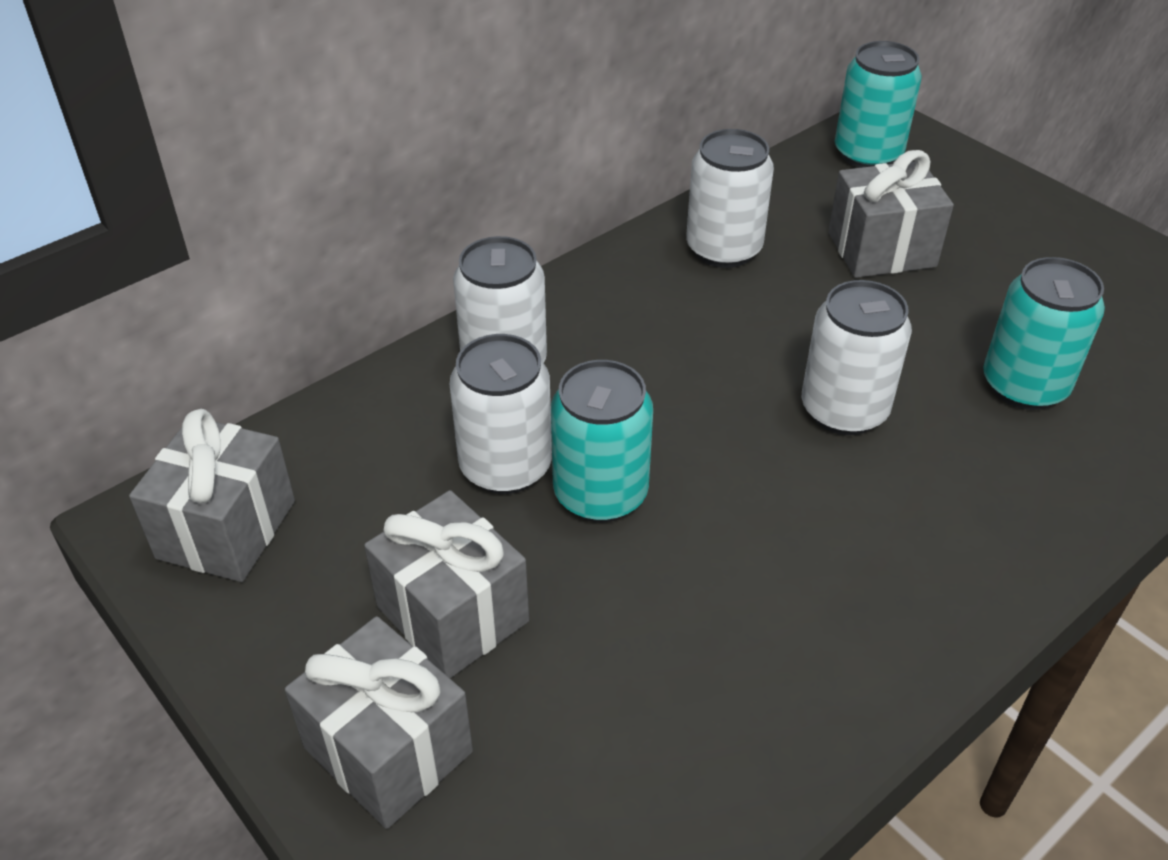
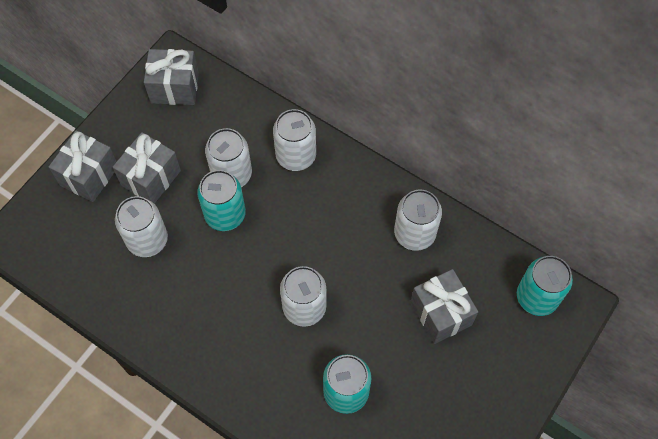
camera: 75 degrees right, 20 degrees up
none -> white can [115,196,168,257]

